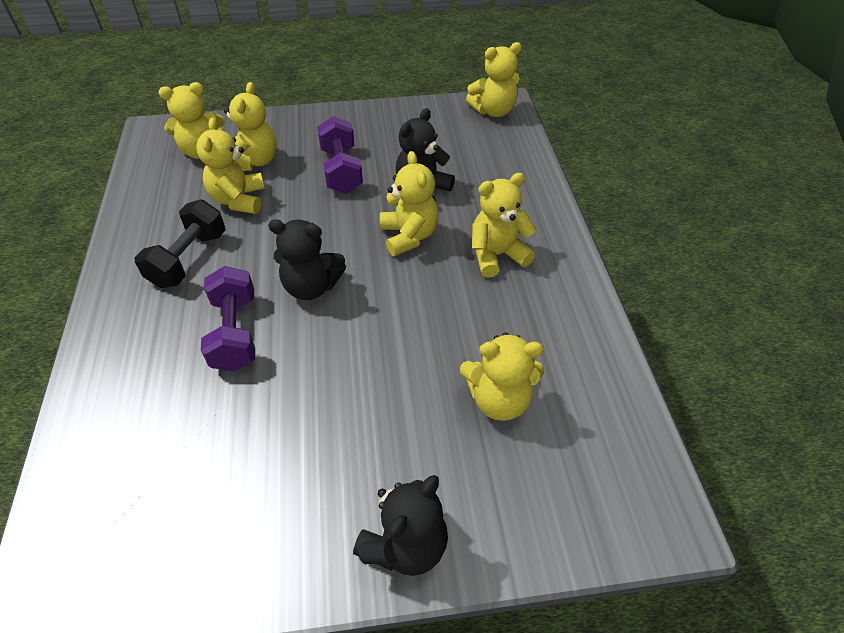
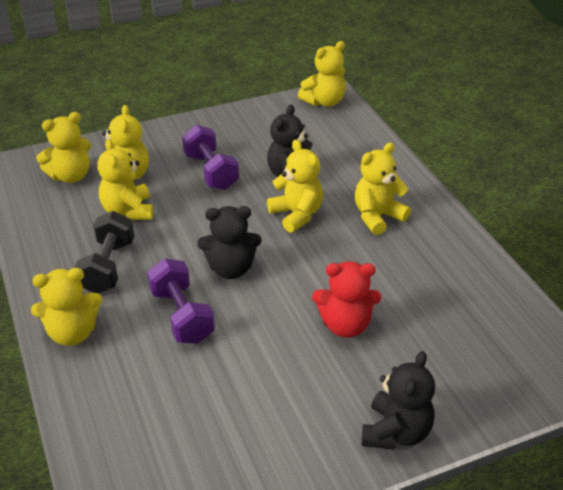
camera: 15 degrees left, 10 degrees down
yellow teddy bear [460,332,544,421] -> yellow teddy bear moved to [31,268,102,346]
none -> red teddy bear [312,261,381,338]

